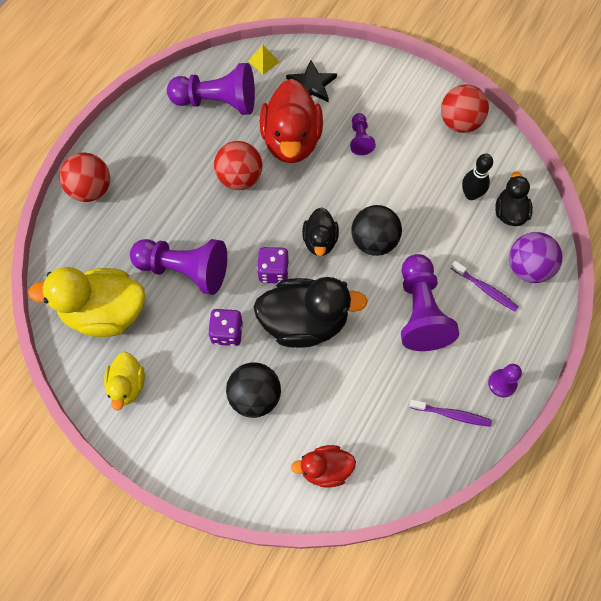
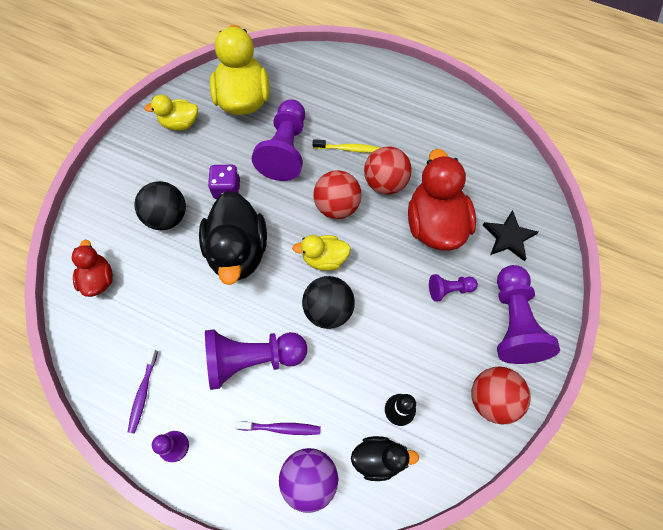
camera: 85 degrees right, 0 degrees up
red ball [59,153,110,202] -> red ball moved to [313,170,362,219]
purple pawn [167,63,255,115] -> purple pawn moved to [497,265,560,364]
yellow pyramid [248,45,280,74] -> none
purple dice [257,247,289,283] -> none
red duck [260,79,323,163] -> red duck turned 90 degrees clockwise [408,149,476,251]
black duck [302,207,339,256] -> yellow duck [292,235,351,271]
purple toothbrush [451,261,518,311] -> purple toothbrush turned 120 degrees counterclockwise [235,421,321,435]
none -> yellow toothbrush [312,139,381,153]

